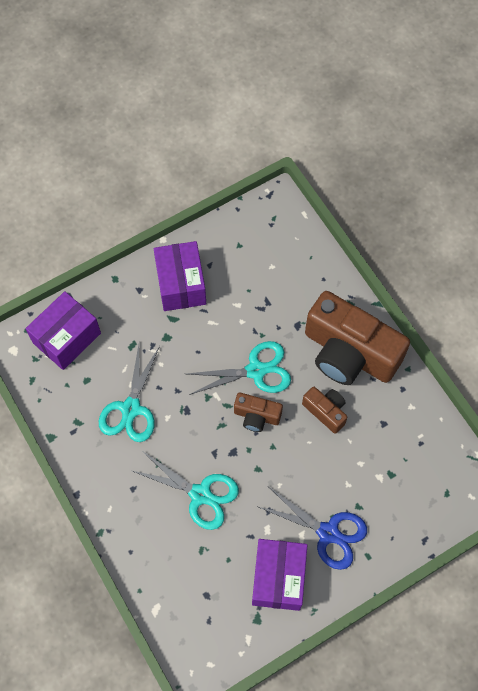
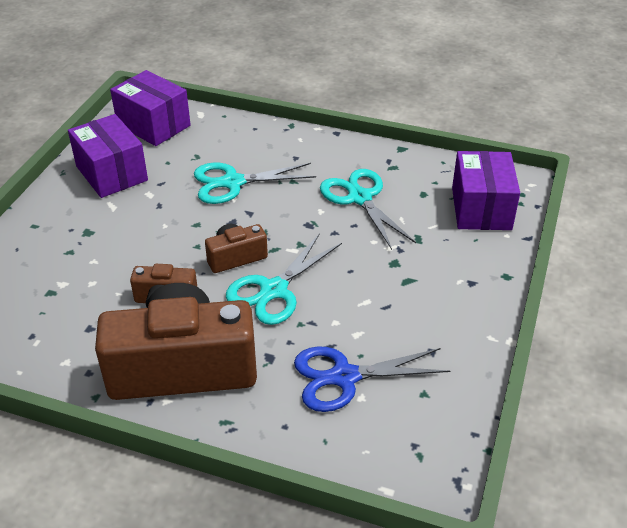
camera: 140 degrees right, 25 degrees down
purple box [154,241,206,311] -> purple box moved to [110,70,191,146]
blue scissors [259,487,367,570] -> blue scissors moved to [294,346,450,412]

